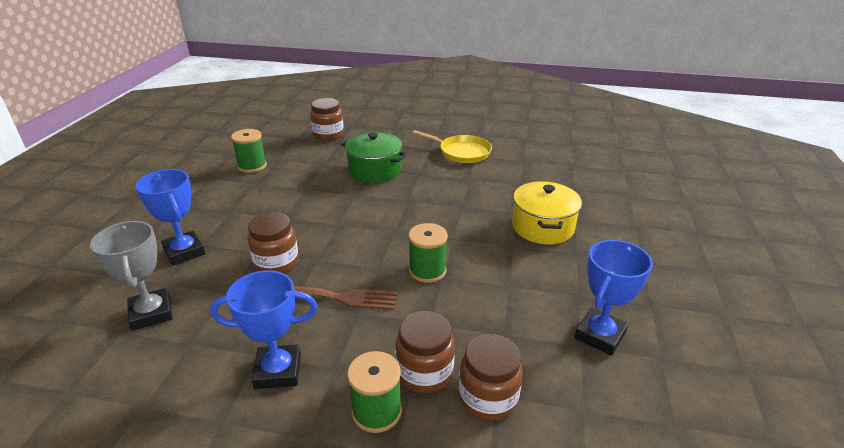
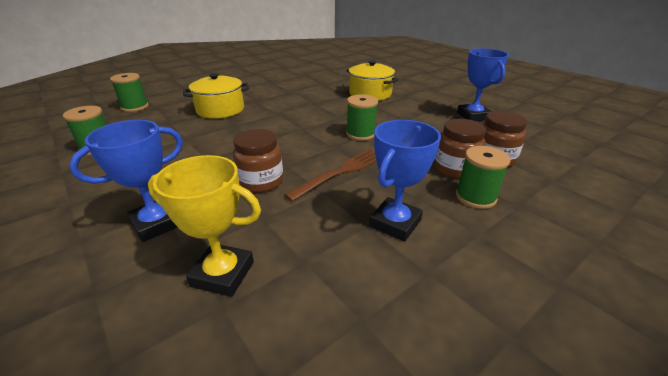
camera: 50 degrees left, 0 degrees up
grey trophy [90,221,173,331] -> yellow trophy [148,155,261,297]
blue trophy [135,169,205,266] -> blue trophy turned 45 degrees counterclockwise [69,120,183,242]
brown jar [310,98,344,141] -> green spool [110,73,149,112]
green pot [341,132,407,183] -> yellow pot [183,73,249,118]
yellow pan [412,130,492,163] -> none

